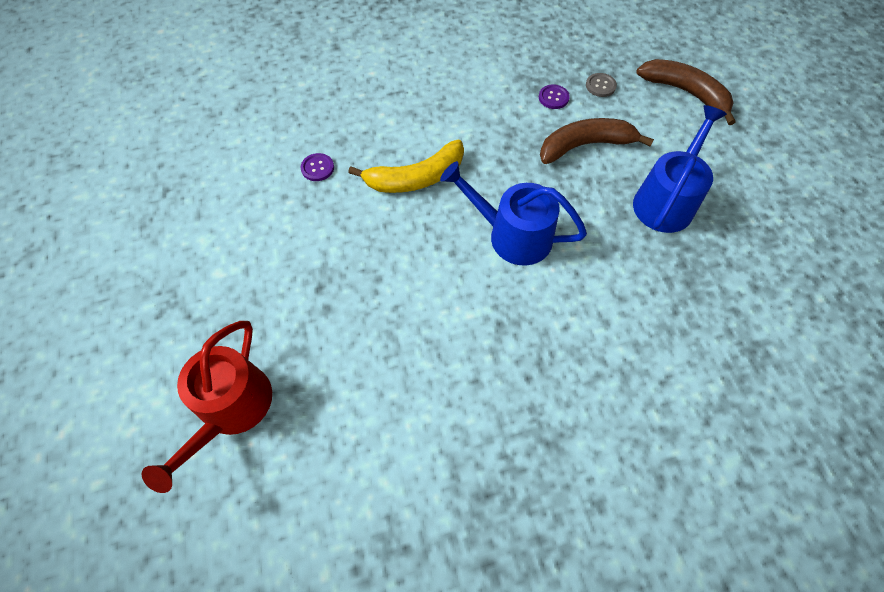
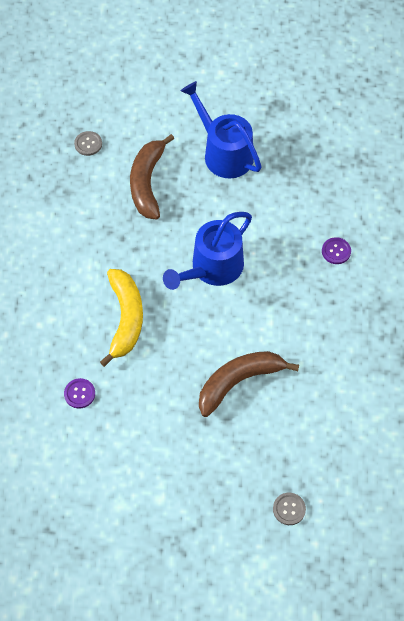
camera: 70 degrees left, 0 degrees up
red watering can [142,321,272,493] -> grey button [273,493,306,525]
purple button [539,84,570,109] -> purple button moved to [322,237,351,264]
brown banana [636,59,735,125] -> brown banana moved to [199,351,299,417]

